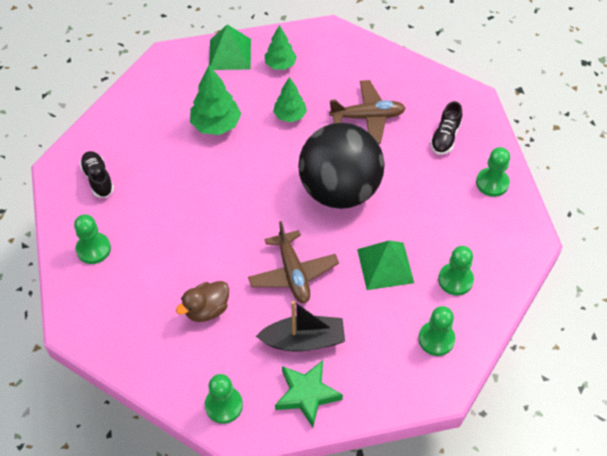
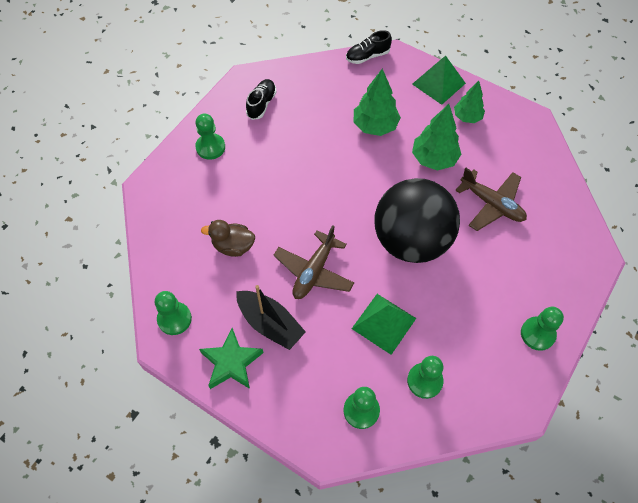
camera: 45 degrees right, 5 degrees up
green tree [273,77,307,122] -> green tree [412,104,462,171], size x1.52
black shoe [430,101,462,155] -> black shoe moved to [346,30,392,64]

